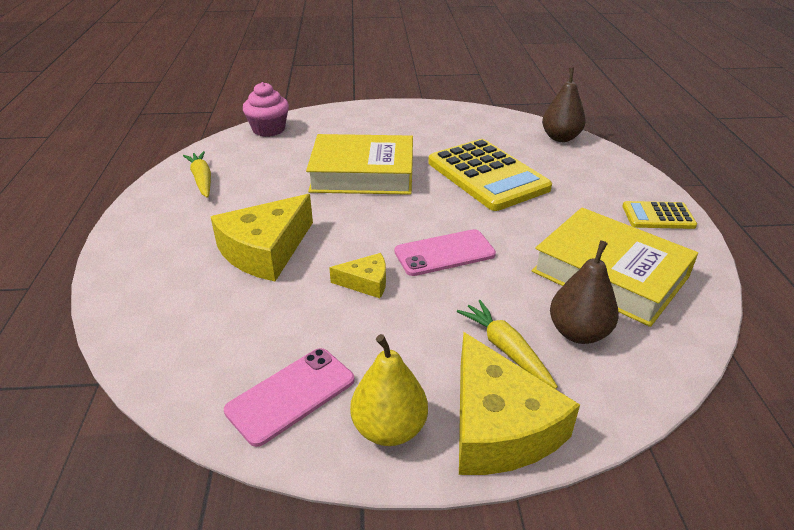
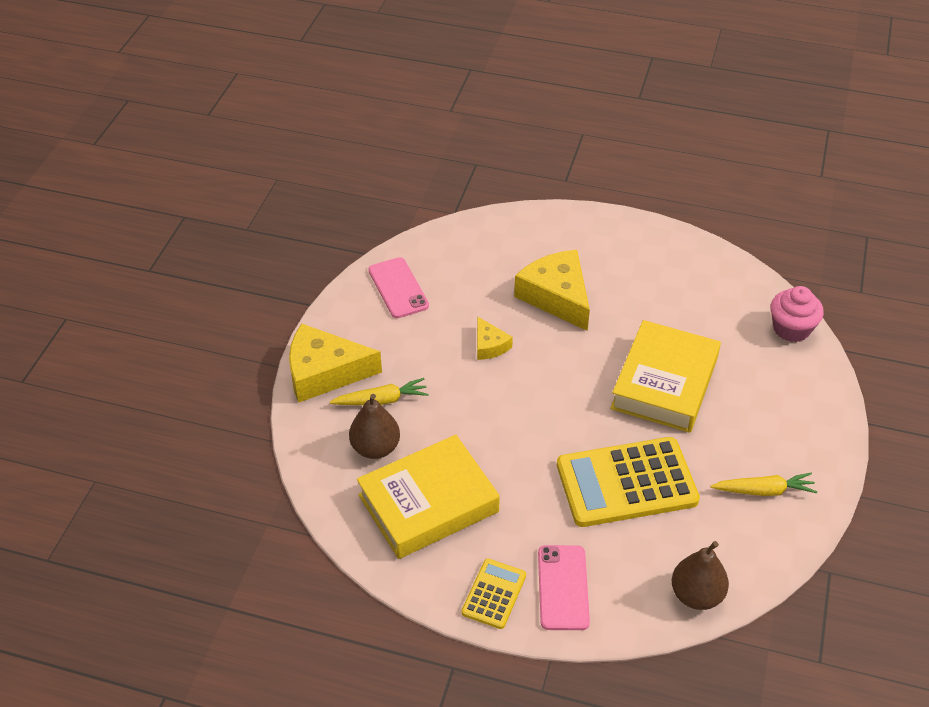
camera: 110 degrees right, 10 degrees up
yellow carrot [183,151,211,198] -> yellow carrot moved to [710,473,817,496]
yellow cheese [329,253,386,298] -> yellow cheese turned 45 degrees counterclockwise [477,316,513,360]
yellow pear [350,334,428,446] -> none
pink phone [394,229,496,276] -> pink phone moved to [538,545,590,630]

